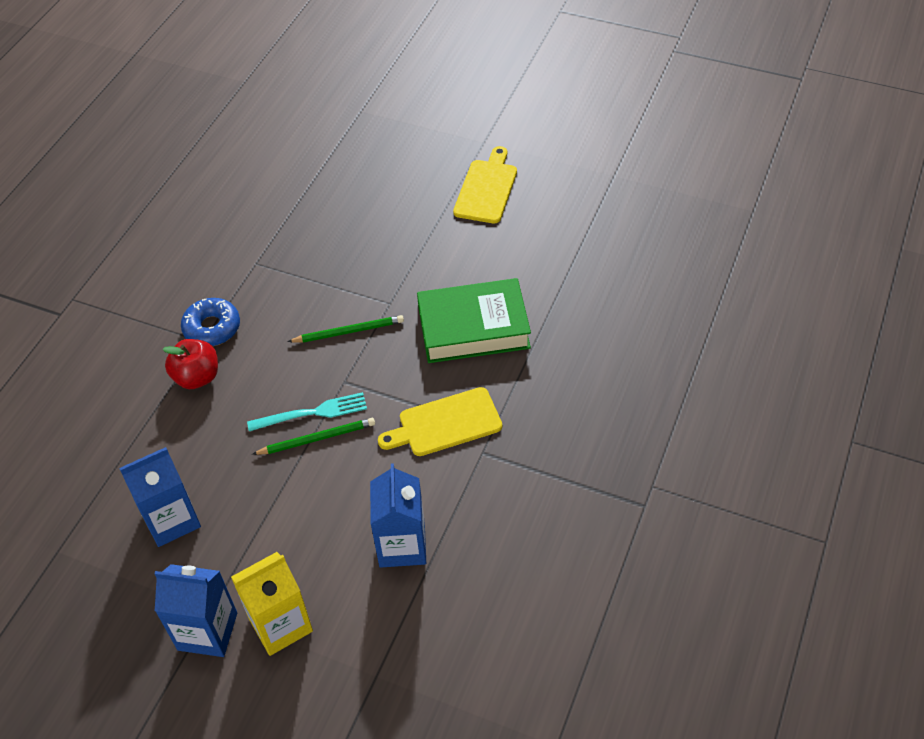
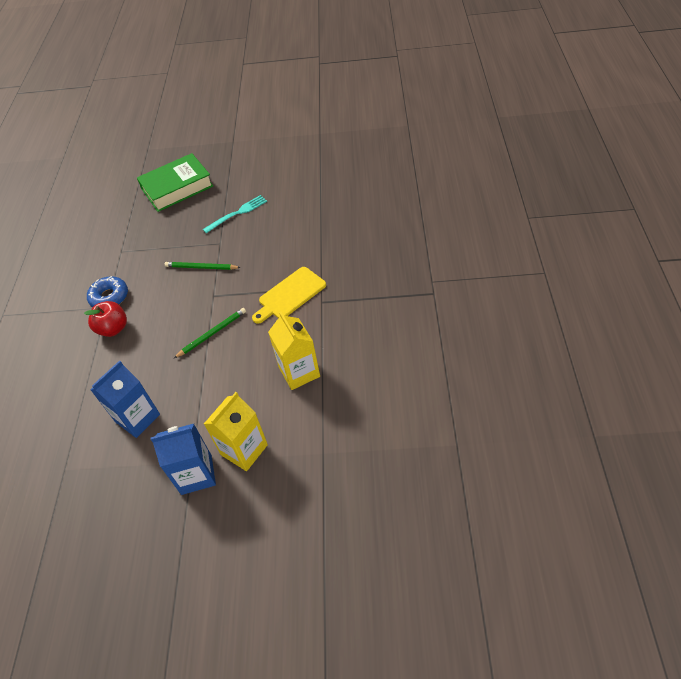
camera: 20 degrees left, 0 degrees up
turquoise fork [247,392,367,431] -> turquoise fork moved to [203,195,267,233]
green pencil [287,315,404,343] -> green pencil turned 135 degrees counterclockwise [165,262,241,270]
blue carton [370,463,426,568] -> yellow carton [268,311,320,390]
green book [417,278,531,363] -> green book moved to [137,153,214,212]
yellow cutting board [453,146,517,223] -> none

